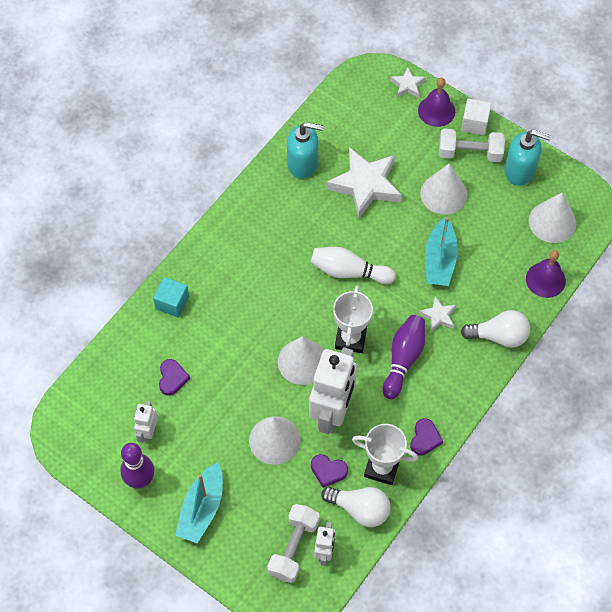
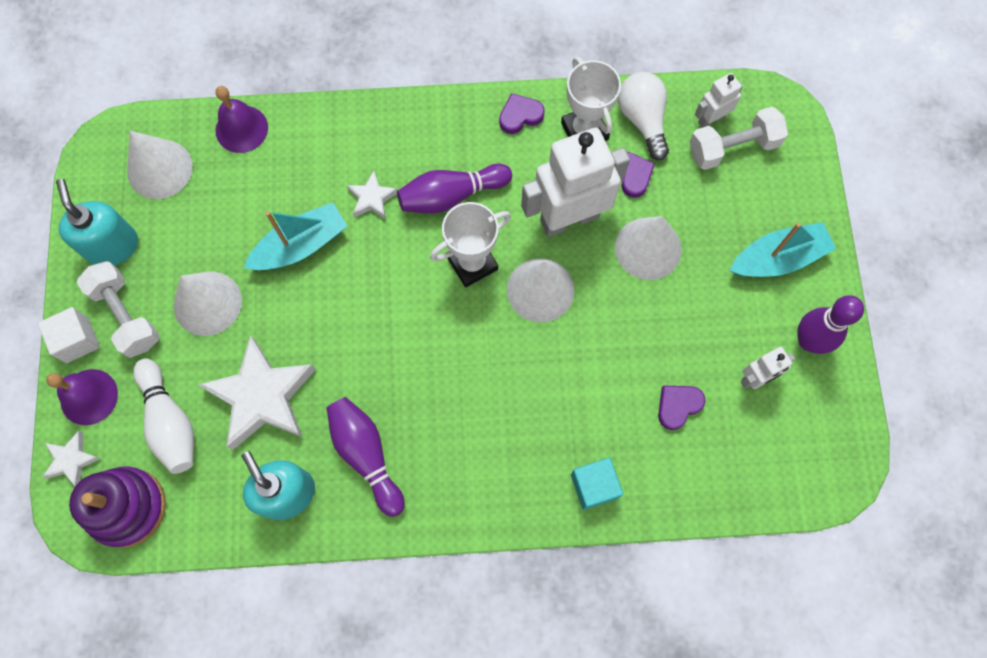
camera: 130 degrees left, 10 degrees up
white bowling pin [310,247,396,284] -> white bowling pin moved to [133,358,194,474]
white light bulb [461,310,530,348] -> none
none -> purple stacking toy [69,466,166,548]
none -> purple bowling pin [327,397,405,517]

